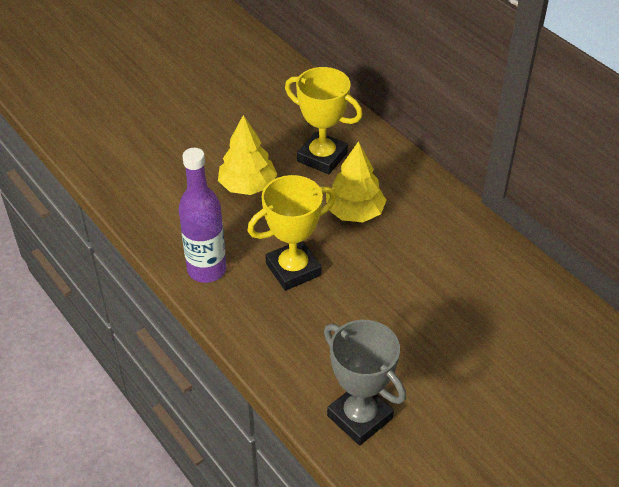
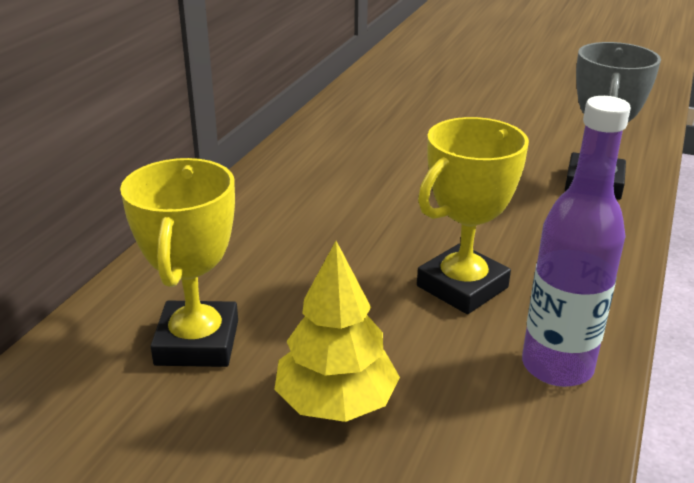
camera: 120 degrees left, 15 degrees down
yellow trophy [247,175,336,291] -> yellow trophy turned 75 degrees counterclockwise [417,117,529,314]
yellow tree [326,141,386,222] -> none

